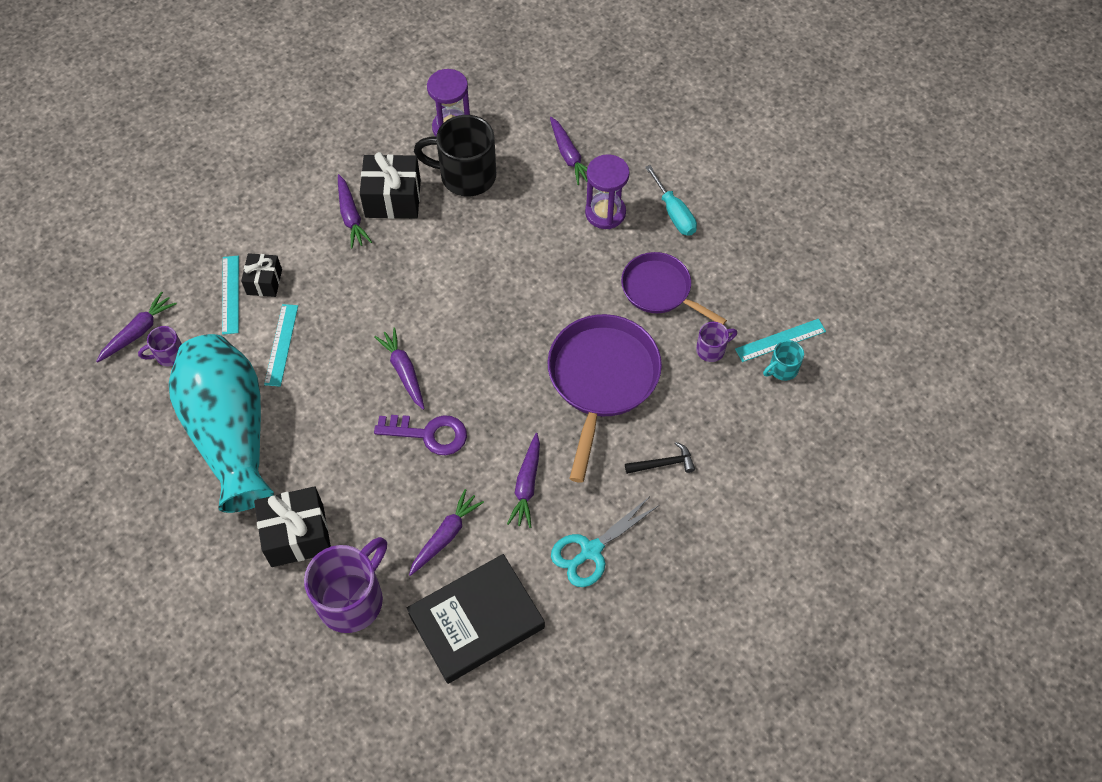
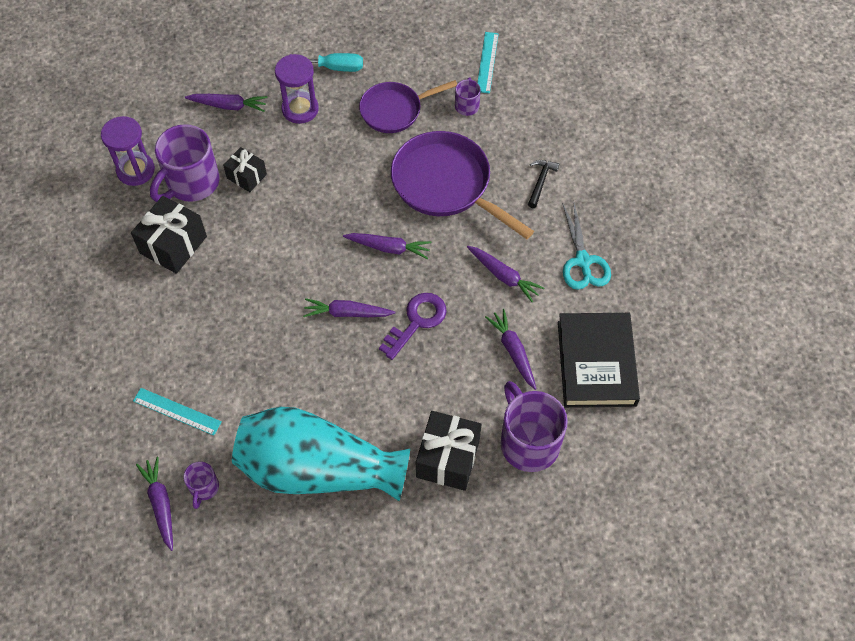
camera: 60 degrees left, 0 degrees up
black gift [241,253,282,297] -> black gift moved to [223,147,267,192]
turquoise ruler [264,304,298,387] -> none
purple carrot [338,174,372,249] -> purple carrot moved to [343,233,432,259]
black mug [414,115,496,197] -> purple mug [150,124,220,202]
turquoise mug [763,340,804,381] -> none

